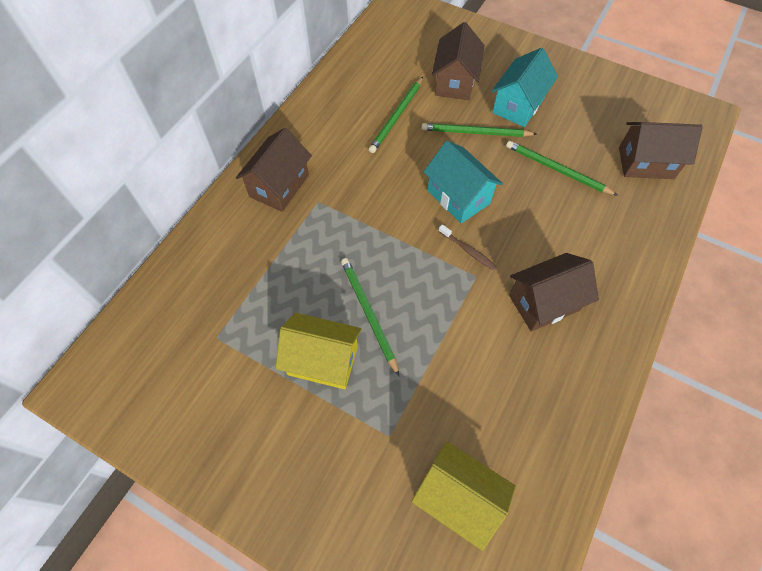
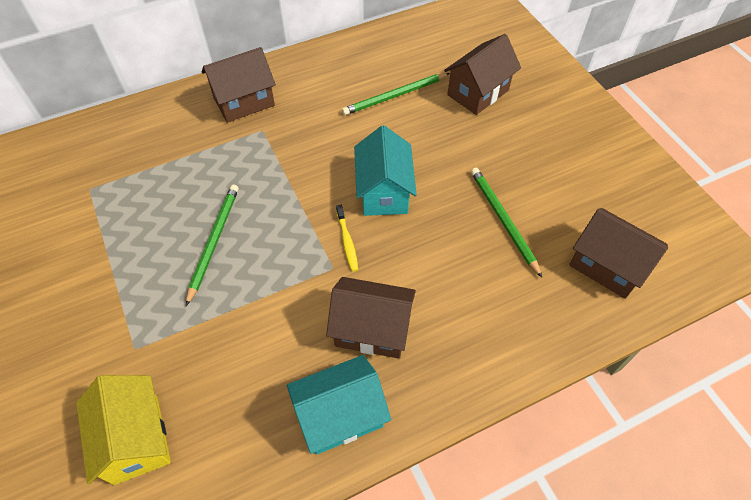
camera: 35 degrees right, 5 degrees down
yellow house [275,313,362,389] -> none
green pencil [422,123,537,137] -> none
brown toothbrush [438,224,496,270] -> yellow toothbrush [336,205,358,272]
turquoise house [492,48,558,127] -> turquoise house moved to [287,355,391,455]

